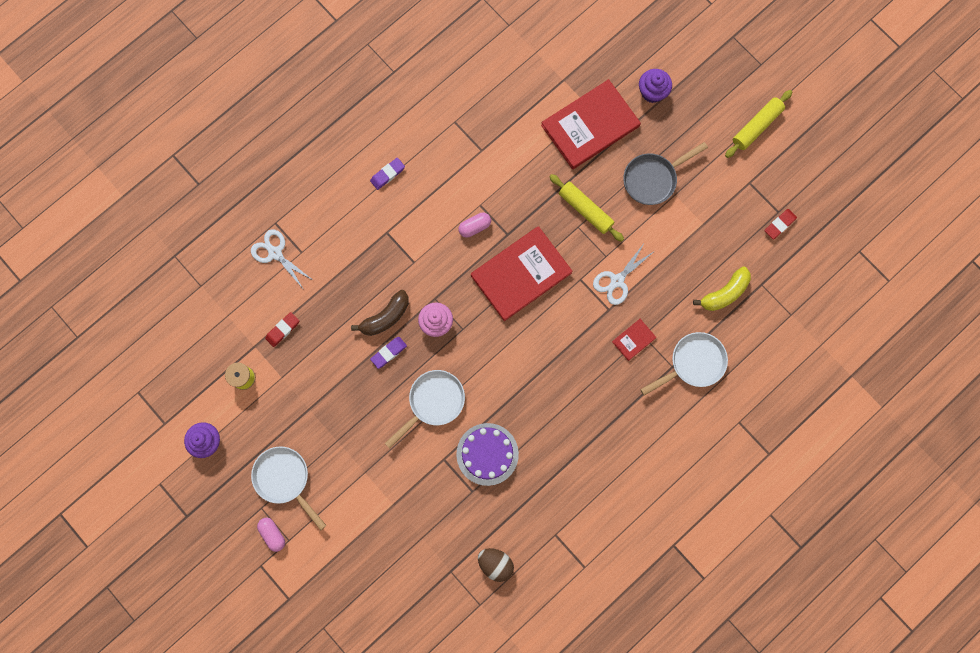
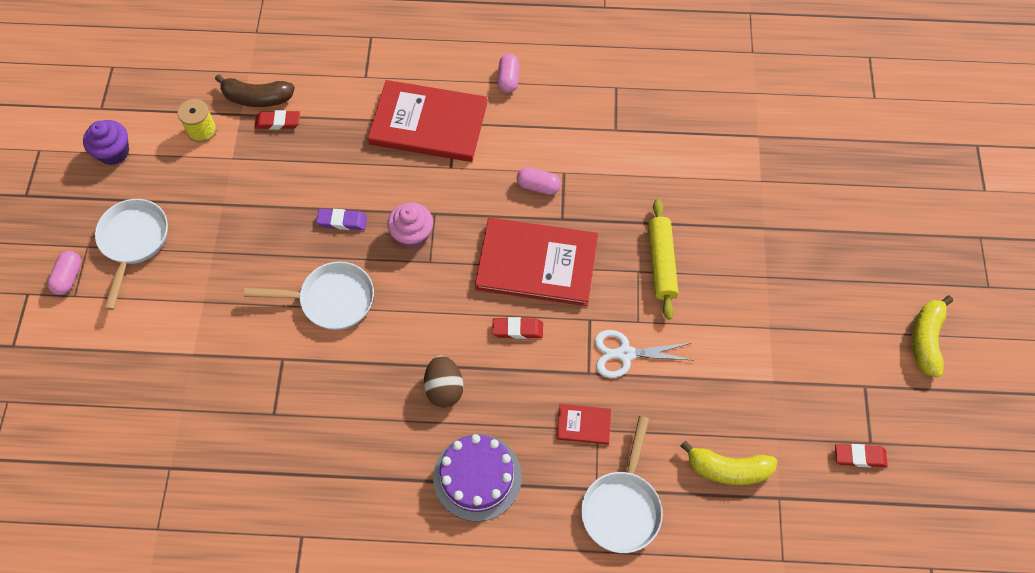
camera: 45 degrees right, 15 degrees down
white scissors [251,229,314,290] -> none
brown banana [351,290,409,336] -> brown banana moved to [215,74,295,107]
purple eraser [370,158,405,190] -> pink capsule [498,54,519,93]
purple cake [456,423,519,486] -> purple cake moved to [433,434,522,522]
brown egg [478,548,514,582] -> brown egg moved to [424,355,464,408]
red book [541,79,641,169] -> red book moved to [368,80,487,162]
grey pan [623,142,708,205] -> none
purple cupcake [639,69,672,103] -> none
white pan [640,332,728,396] -> white pan turned 90 degrees clockwise [581,416,663,553]
yellow rolling pin [725,90,792,158] -> yellow banana [912,296,953,378]
none -> red eraser [492,317,543,339]

